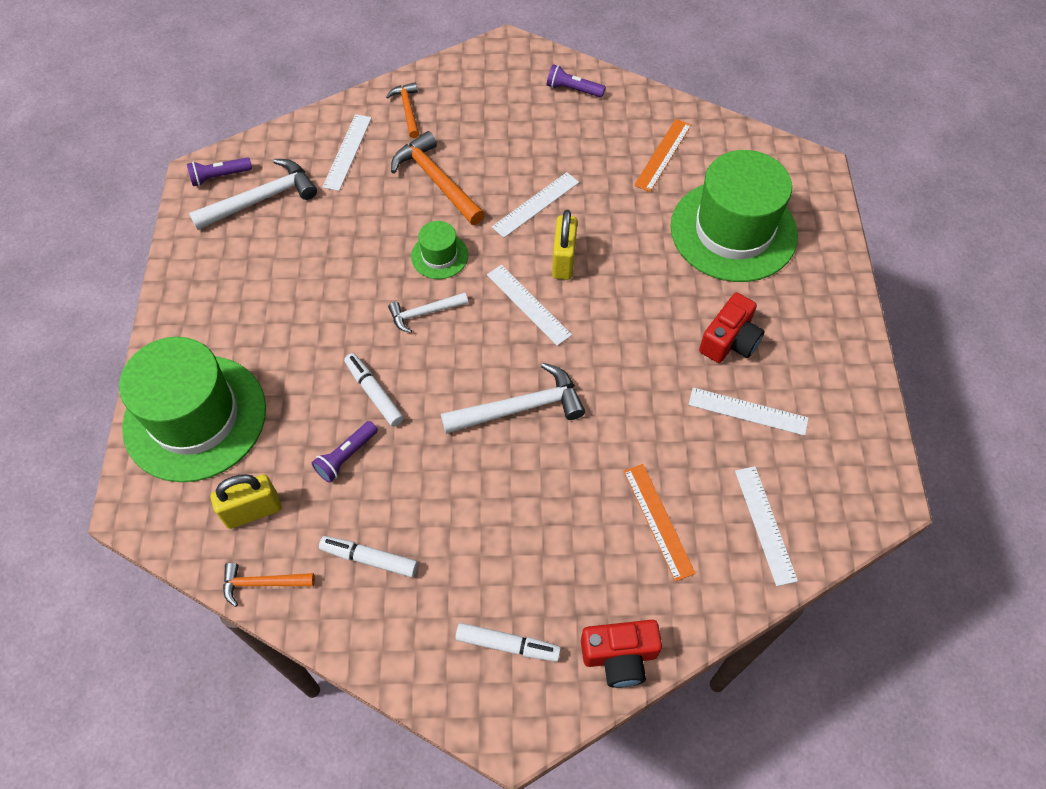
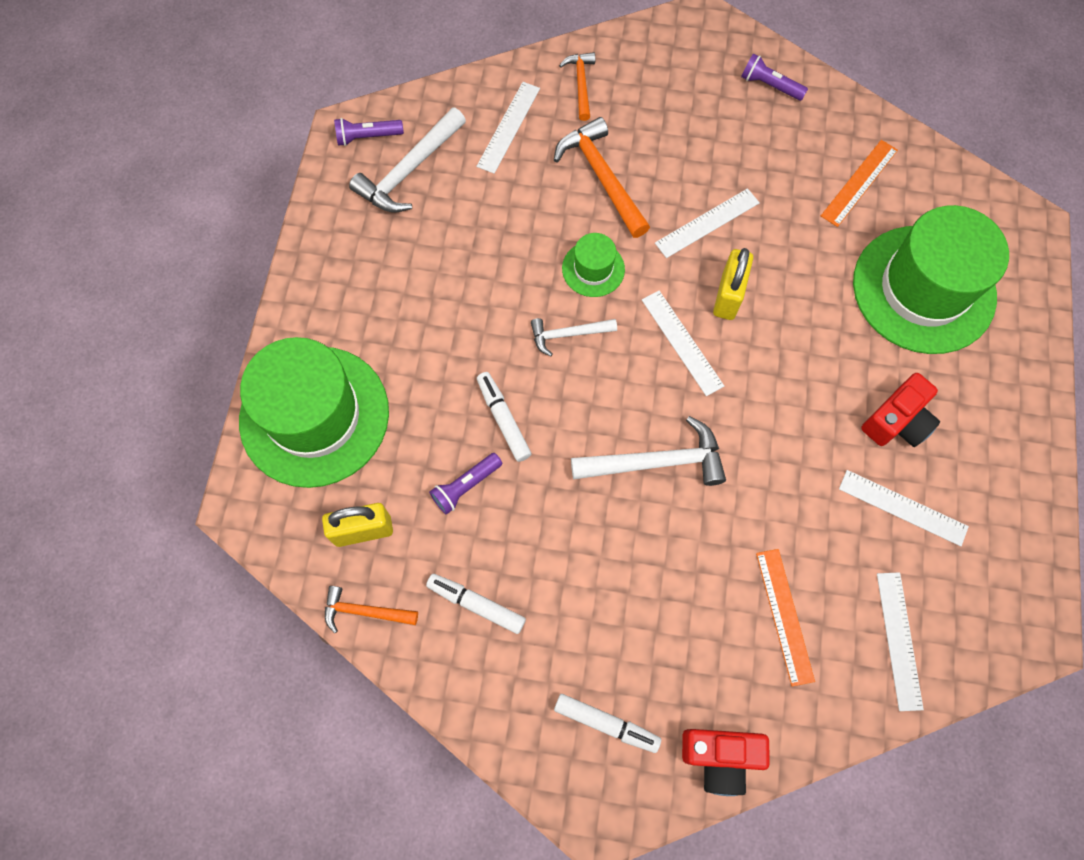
camera: 10 degrees right, 10 degrees up
white hammer [189,159,317,230] -> white hammer turned 150 degrees clockwise [349,107,466,212]

